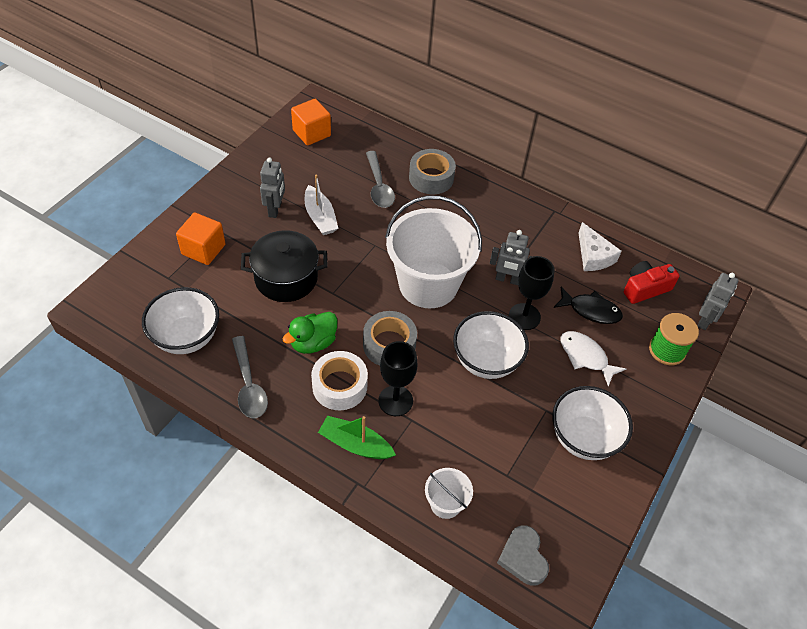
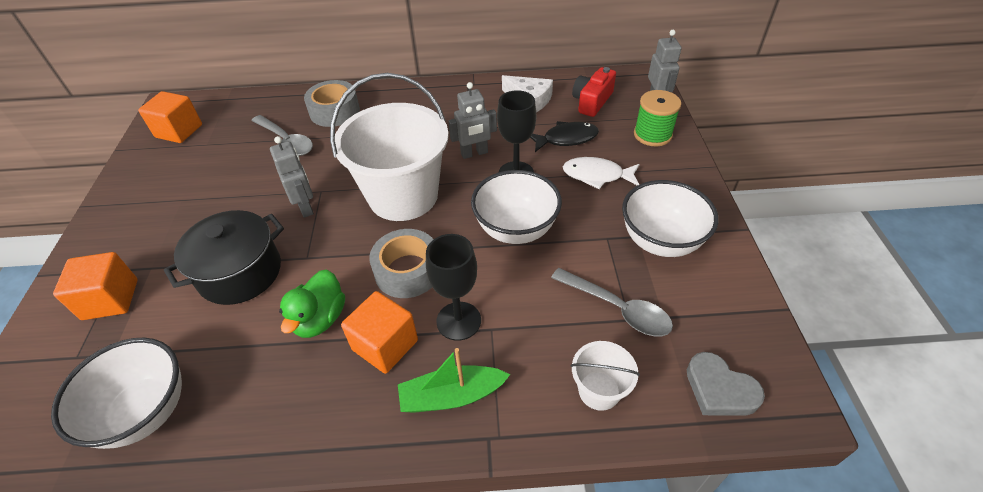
camera: 30 degrees left, 5 degrees down
grey spoon [232,336,268,418] -> grey spoon moved to [551,268,673,336]
grey robot [260,157,285,218] -> grey robot moved to [270,136,314,218]
white boat [305,175,338,235] -> none
white tape [311,351,368,410] -> orange cube [341,291,418,374]

